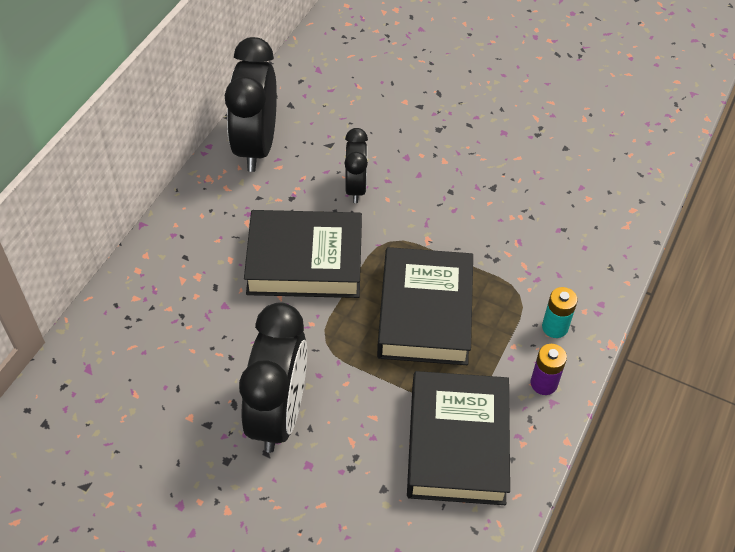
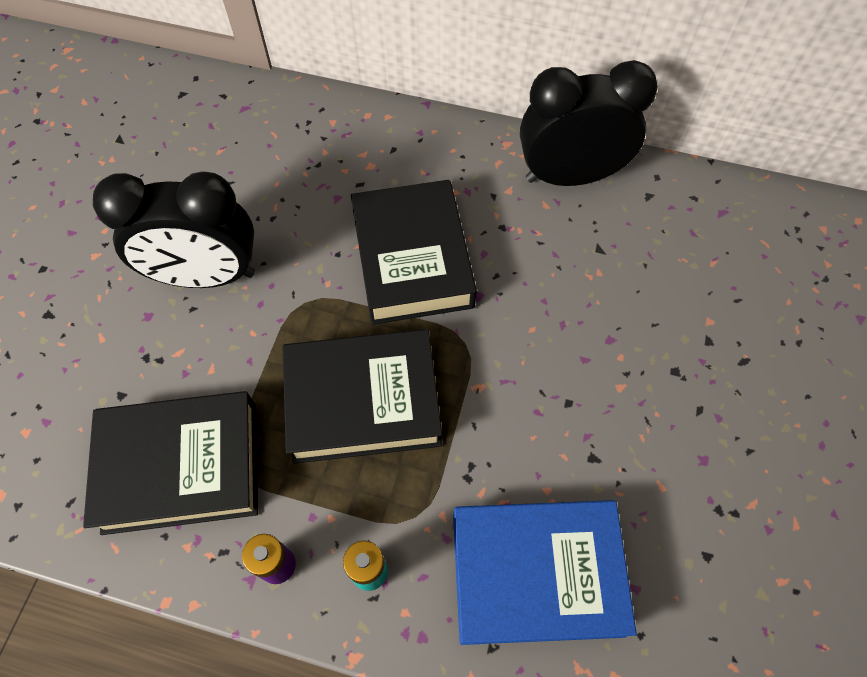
camera: 80 degrees right, 10 degrees up
black clock [345,128,368,203] -> none
none -> blue book [453,500,637,645]

